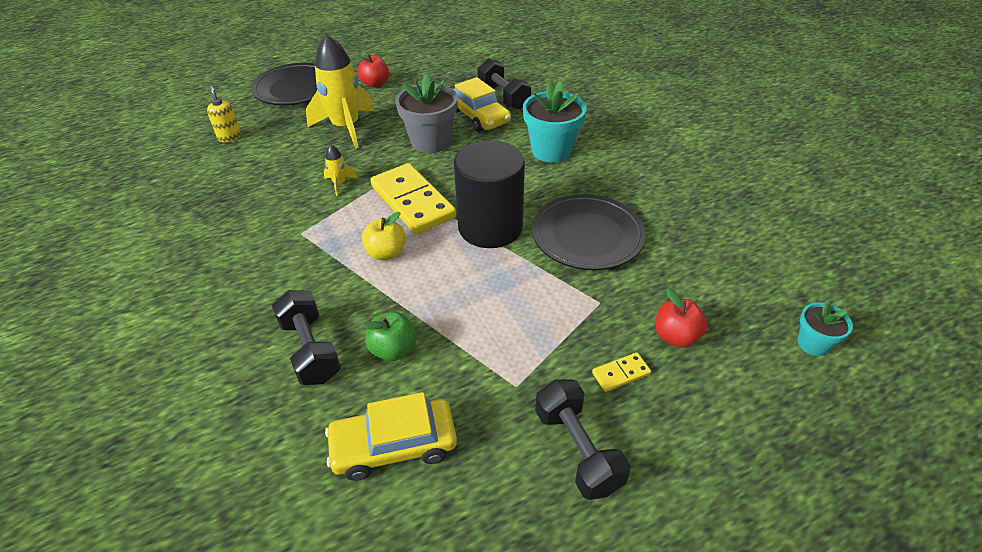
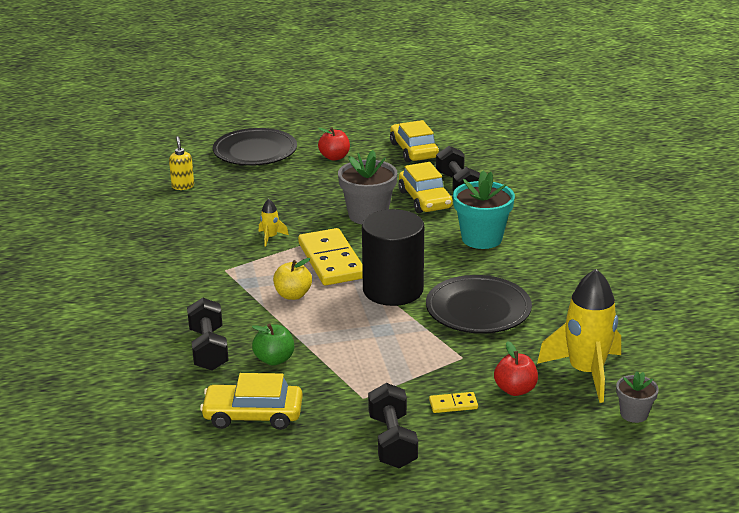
camera: 15 degrees right, 15 degrees down
yellow rocket [306,34,375,148] -> yellow rocket moved to [537,269,621,403]
turquoise flower pot [797,300,853,356] -> grey flower pot [616,371,659,423]
none -> yellow car [390,120,439,162]

